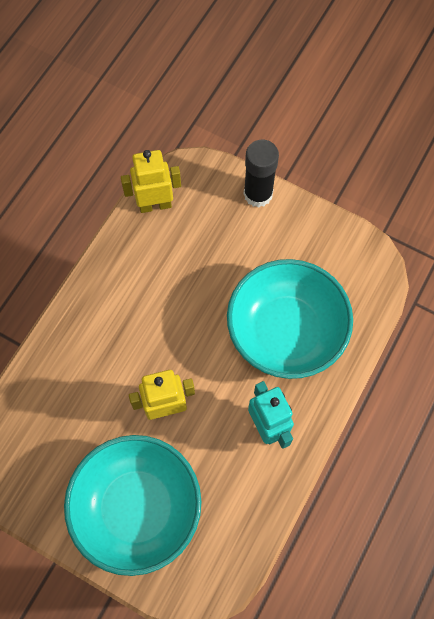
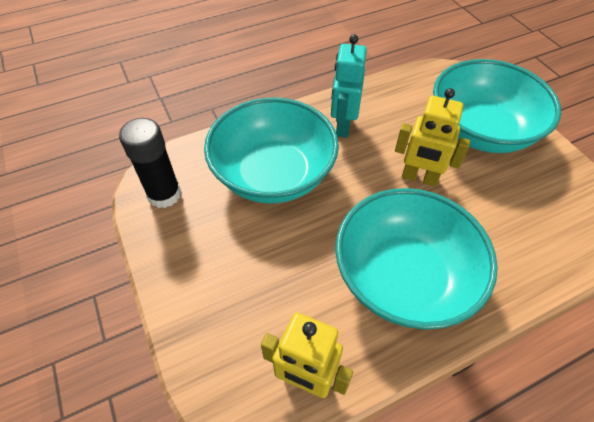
camera: 145 degrees left, 15 degrees down
black glue stick [244,140,279,207] -> black glue stick moved to [119,118,181,208]
none -> turquoise bowl [335,188,498,329]

